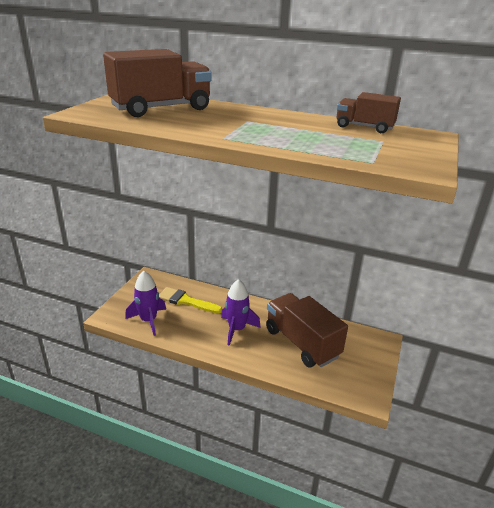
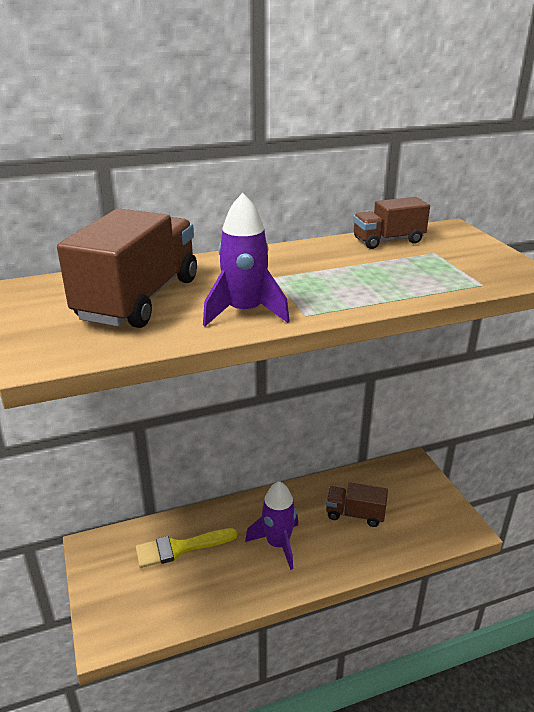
camera: 40 degrees left, 0 degrees up
purple rocket [125,271,166,336] -> purple rocket moved to [203,193,290,326]
brown truck [266,293,348,368] -> brown truck [326,482,388,527], size x0.56

